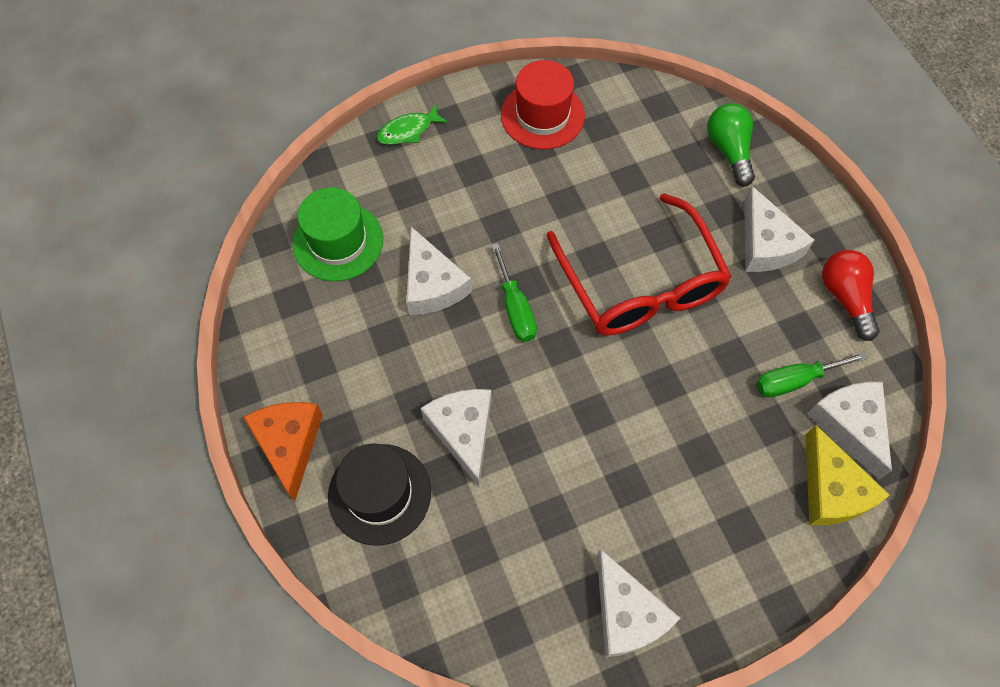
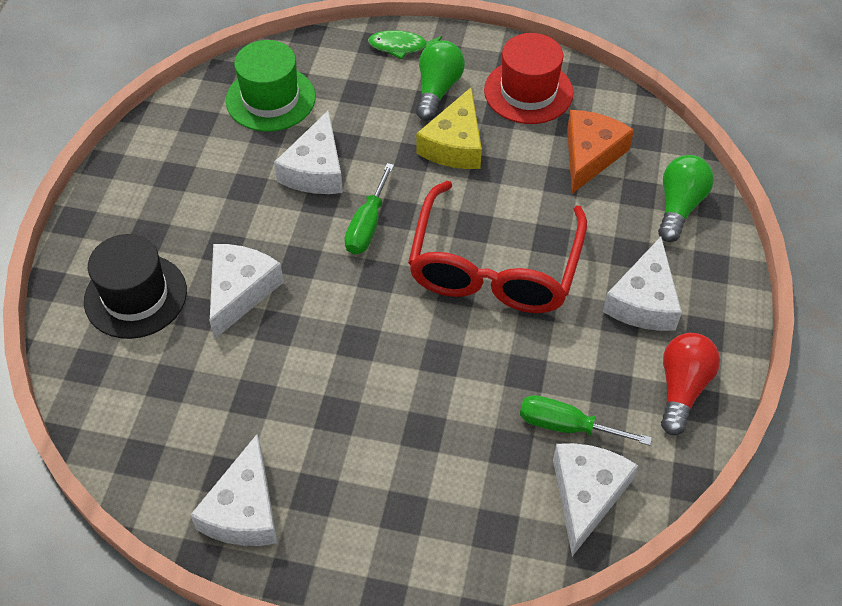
camera: 35 degrees right, 10 degrees down
orange cheese [244,402,323,501] -> orange cheese moved to [567,110,634,194]
yellow cheese [805,425,890,526] -> yellow cheese moved to [416,87,482,169]
none -> green light bulb [416,40,465,121]

